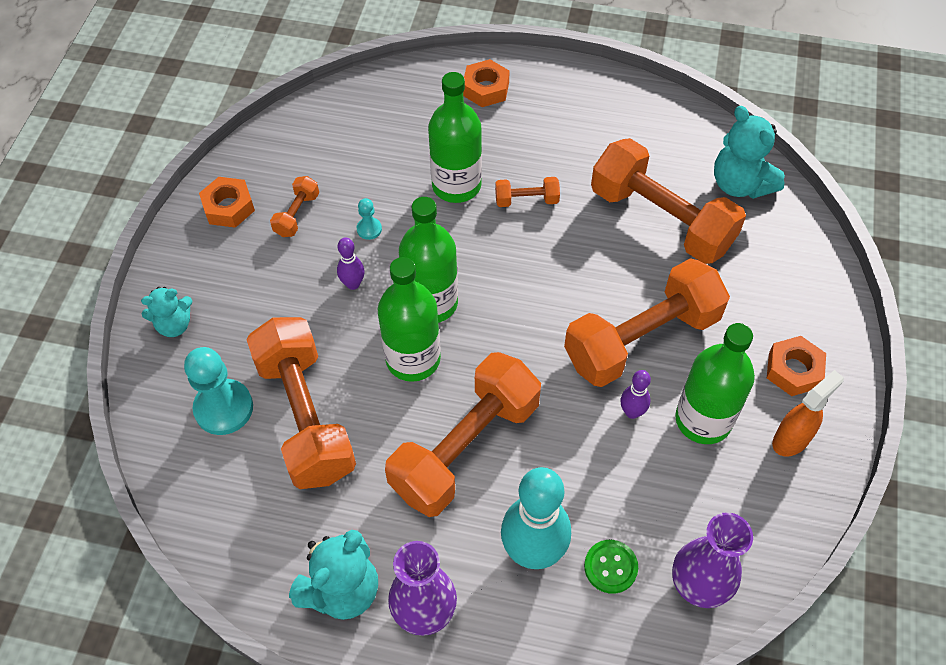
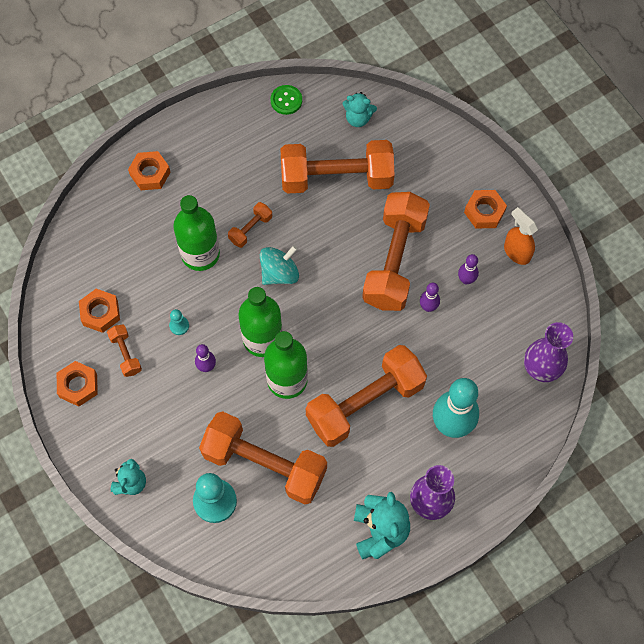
camera: 45 degrees left, 10 degrees up
orange dumbbell [385,352,541,517] -> orange dumbbell turned 60 degrees clockwise [306,345,427,447]
green button [584,540,638,594] -> green button moved to [270,85,302,115]
green bottle [675,323,755,444] -> purple bowling pin [458,254,479,284]
turquoise teddy bear [714,106,785,199] -> turquoise teddy bear [343,92,377,127], size x0.62
orange spray bottle [772,370,844,457] -> orange spray bottle turned 45 degrees counterclockwise [504,207,538,265]
none -> orange nut [79,289,120,333]
none -> turquoise spinning top [260,245,299,285]

